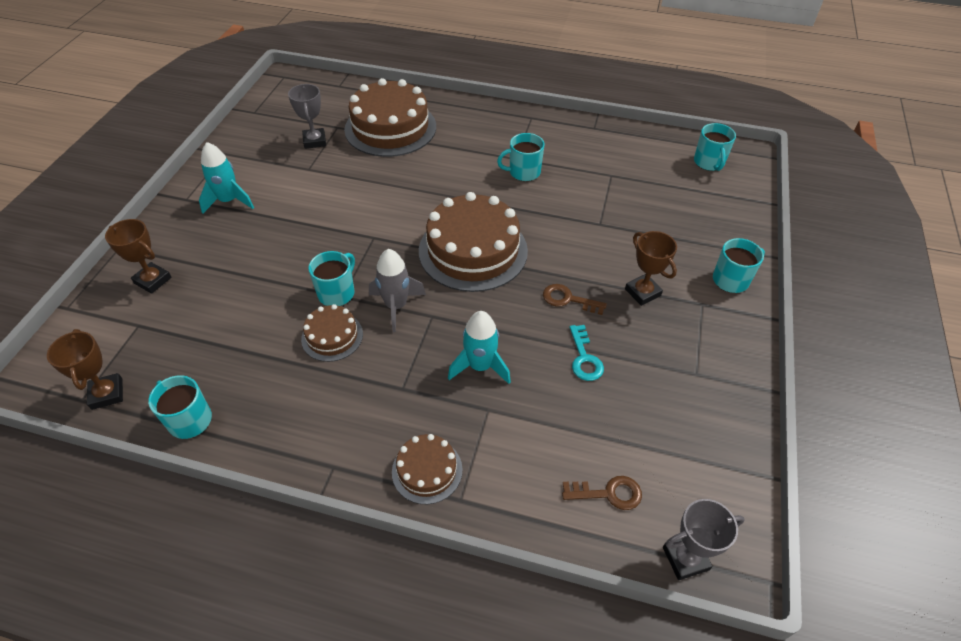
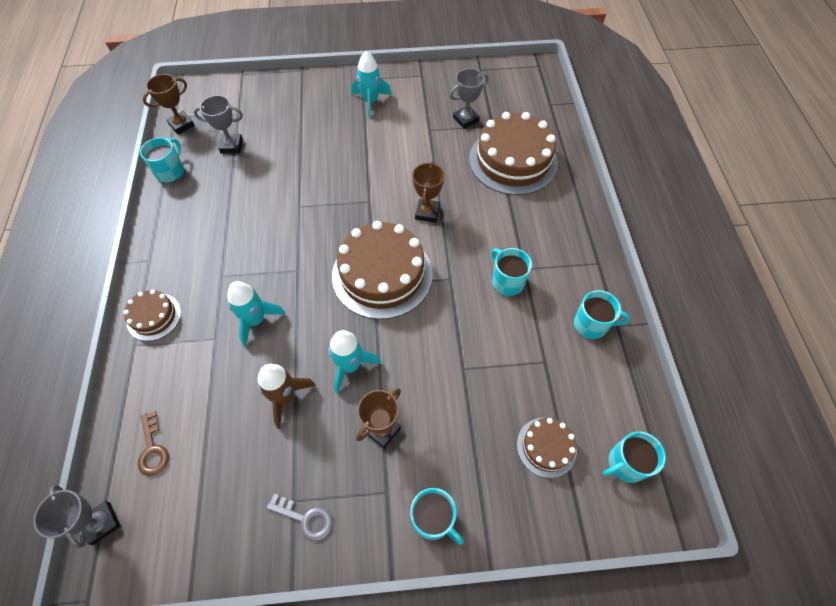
camera: 70 degrees right, 10 degrees up
brown trophy [105,219,172,294] -> brown trophy moved to [412,161,445,223]
brown cake [301,304,363,362] -> brown cake moved to [517,418,577,478]
turquoise mug [308,251,355,306] -> turquoise mug moved to [574,290,630,339]
grey rocket [369,249,426,332] -> none
brown key [543,284,607,315] -> turquoise rocket [329,330,381,394]
turquoise key [569,325,604,381] -> brown rocket [258,364,316,429]
none -> grey trophy [194,95,243,153]
none -> grey key [266,493,333,541]

